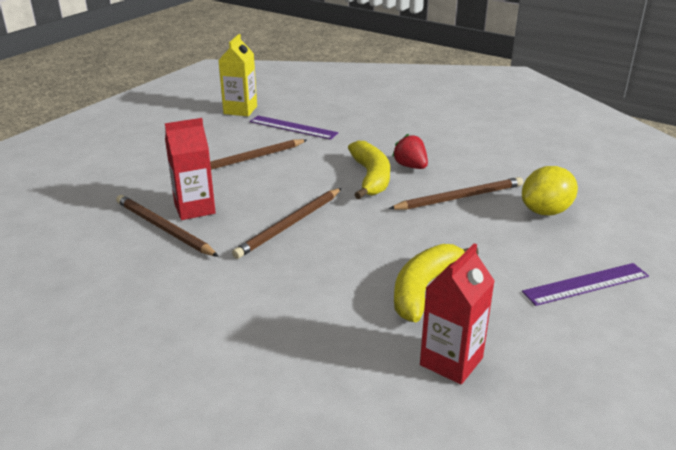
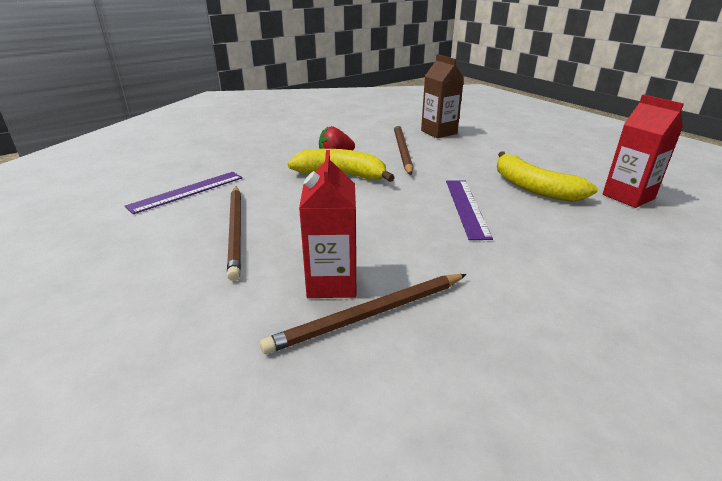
camera: 70 degrees left, 0 degrees up
yellow carton [218,34,257,116] -> none
brown pencil [232,188,342,259] -> none
yellow lemon [522,166,578,215] -> brown carton [421,54,464,138]
purple ruler [522,263,649,306] -> purple ruler moved to [446,180,493,240]

